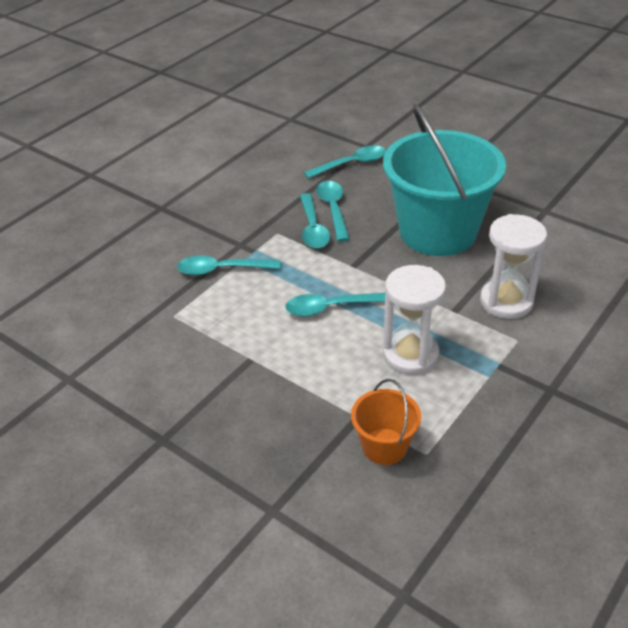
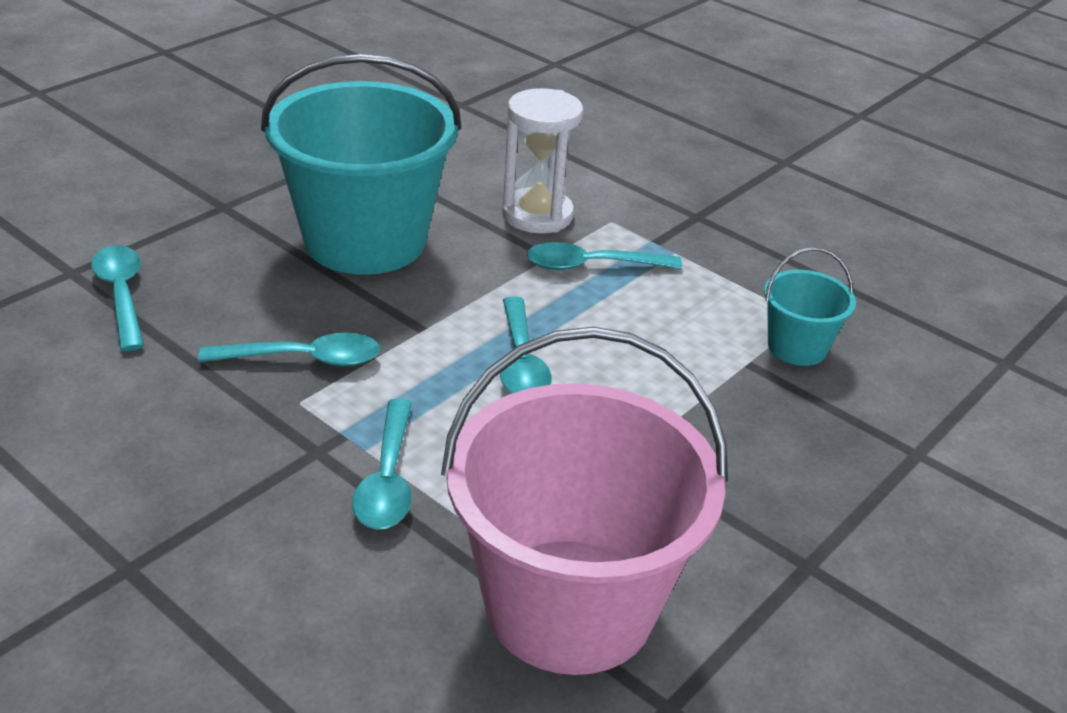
camera: 90 degrees left, 5 degrees down
turquoise spoon [316,181,349,242] -> turquoise spoon moved to [526,242,682,270]
orange bucket [351,379,421,465] -> turquoise bucket [764,247,856,366]
white hourglass [383,265,446,375] -> none
none -> pink bucket [441,327,728,675]

